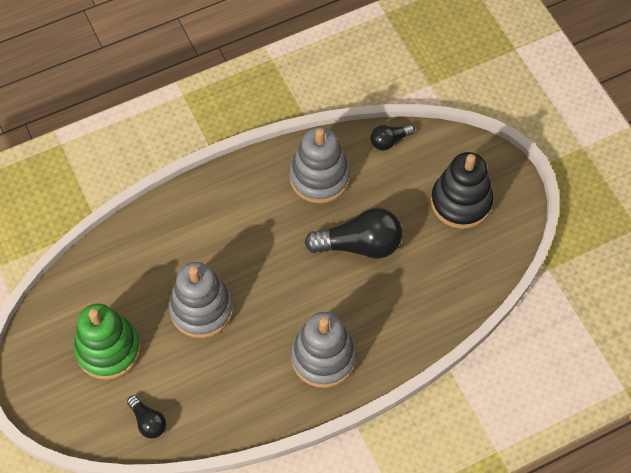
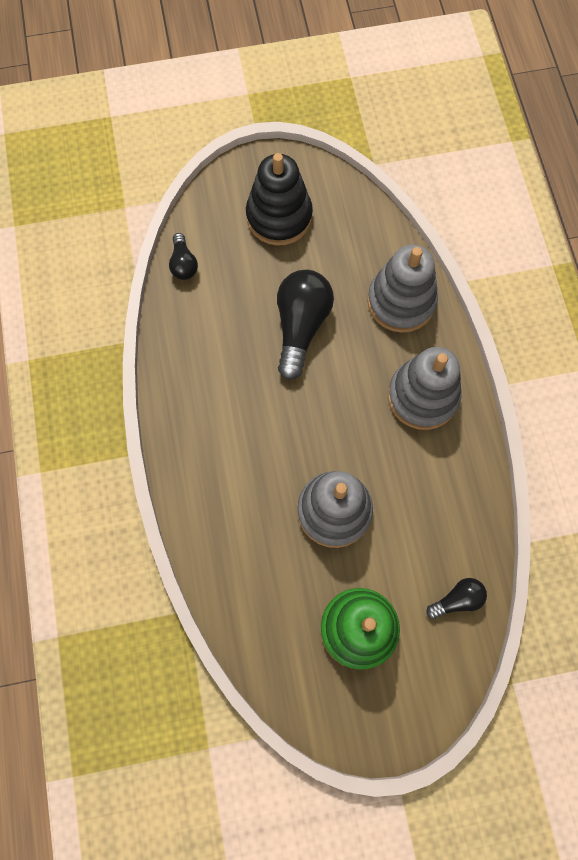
camera: 75 degrees left, 10 degrees up
grey stacking toy [289,127,350,203] -> grey stacking toy moved to [367,244,438,333]

